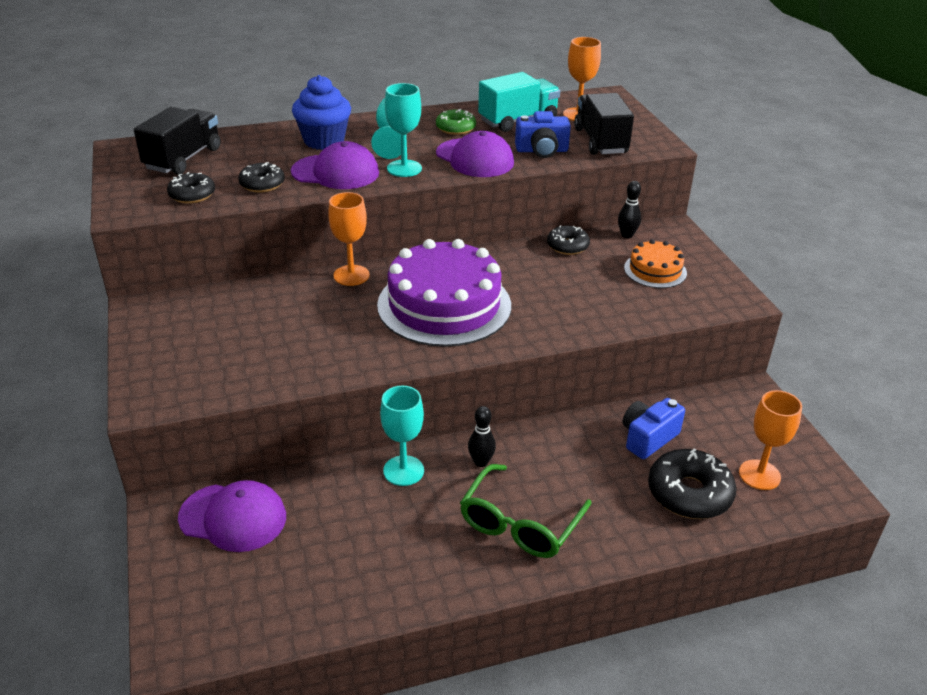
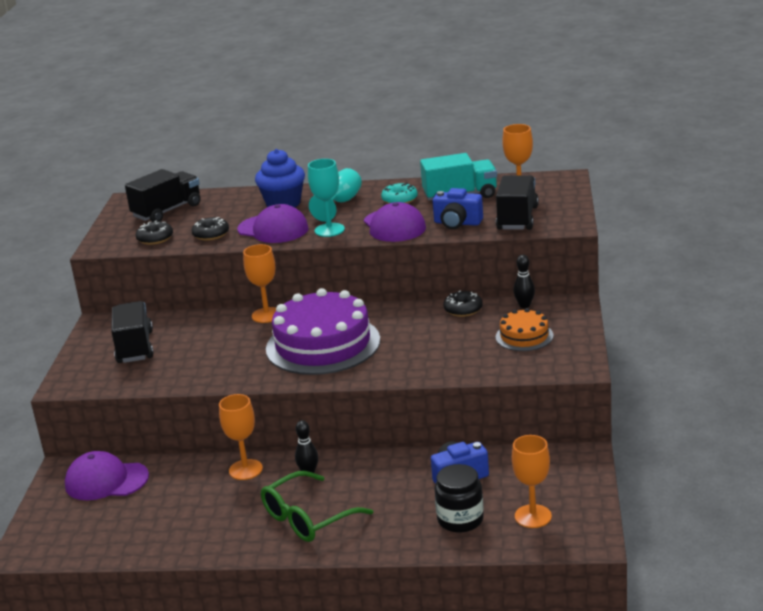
camera: 25 degrees right, 10 degrees down
purple cap [178,480,286,552] -> purple cap turned 150 degrees clockwise [65,451,149,500]
turquoise goblet [380,386,424,486] -> orange goblet [219,394,263,480]
green donut [436,109,476,135] -> turquoise donut [381,183,418,204]
black donut [648,448,736,519] -> black jar [435,464,484,533]
none -> black truck [111,301,153,363]

